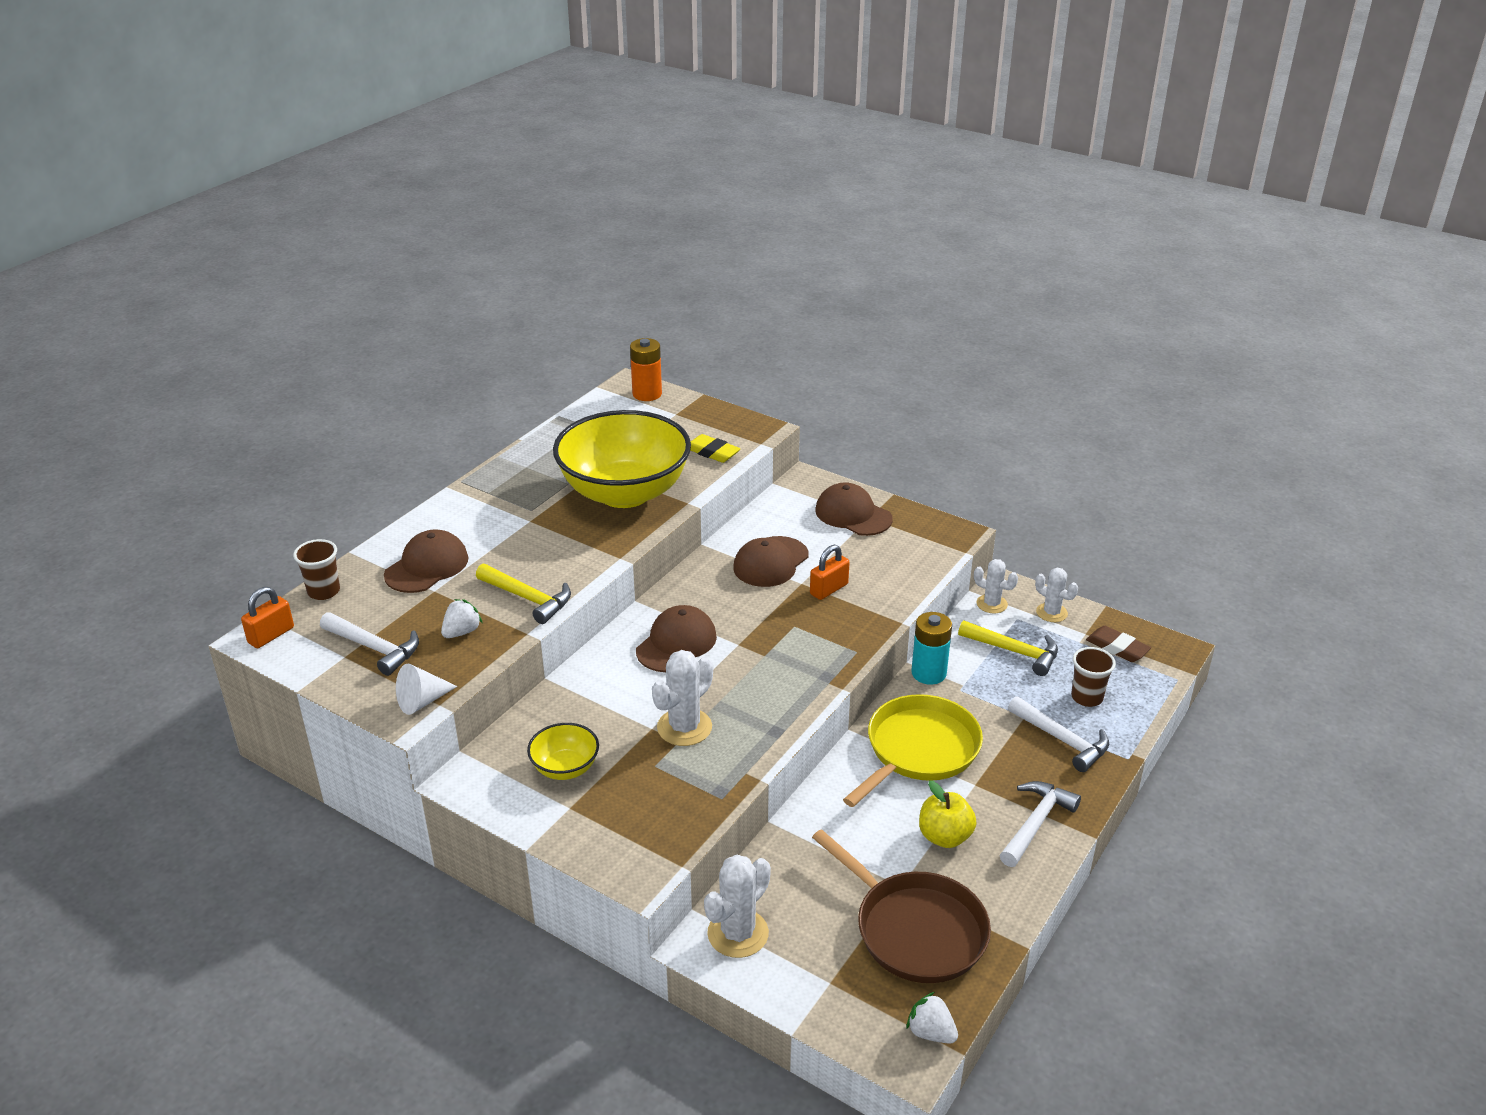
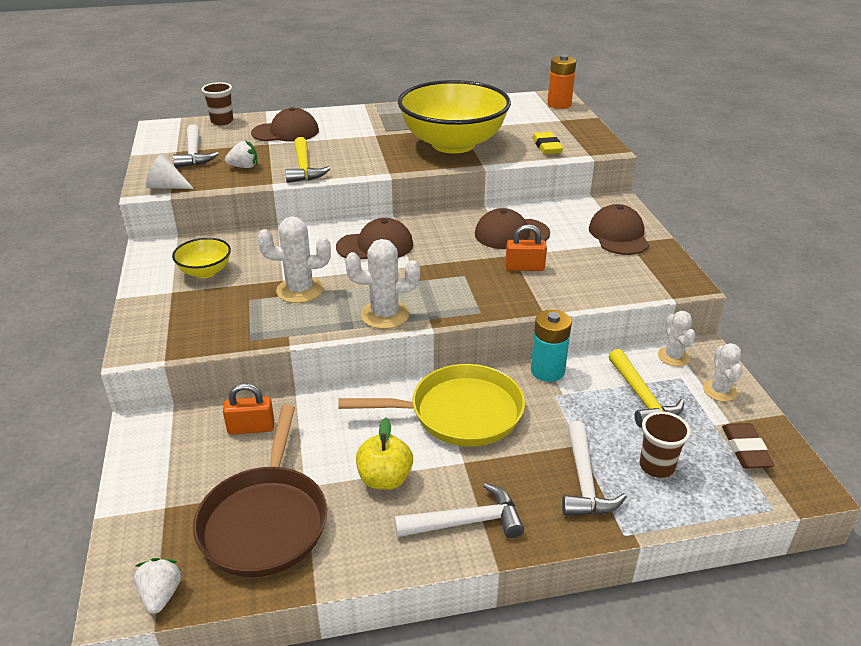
camera: 45 degrees right, 0 degrees up
orange padlock [241,587,294,648] -> orange padlock moved to [223,383,274,435]
white cactus [704,855,771,958] -> white cactus moved to [345,239,420,329]

